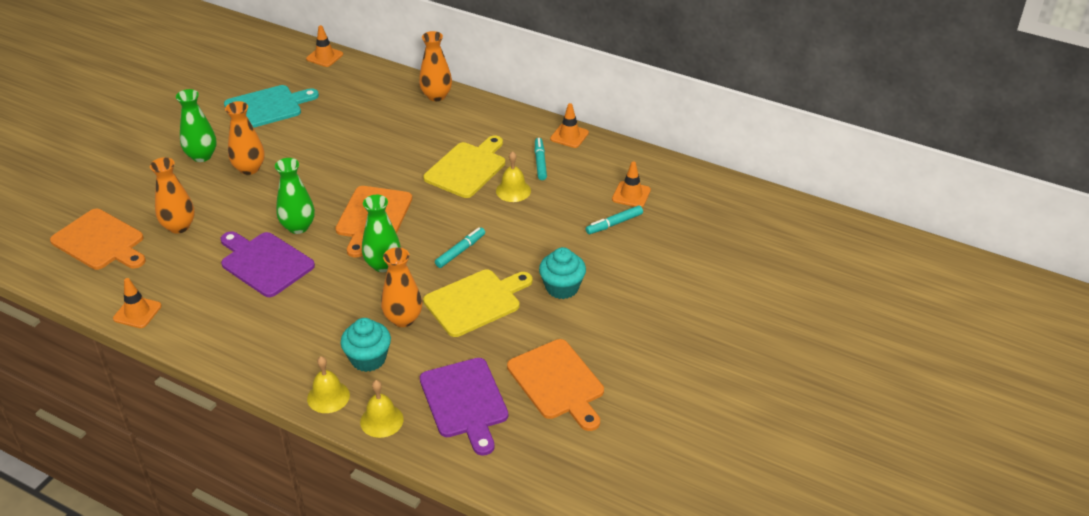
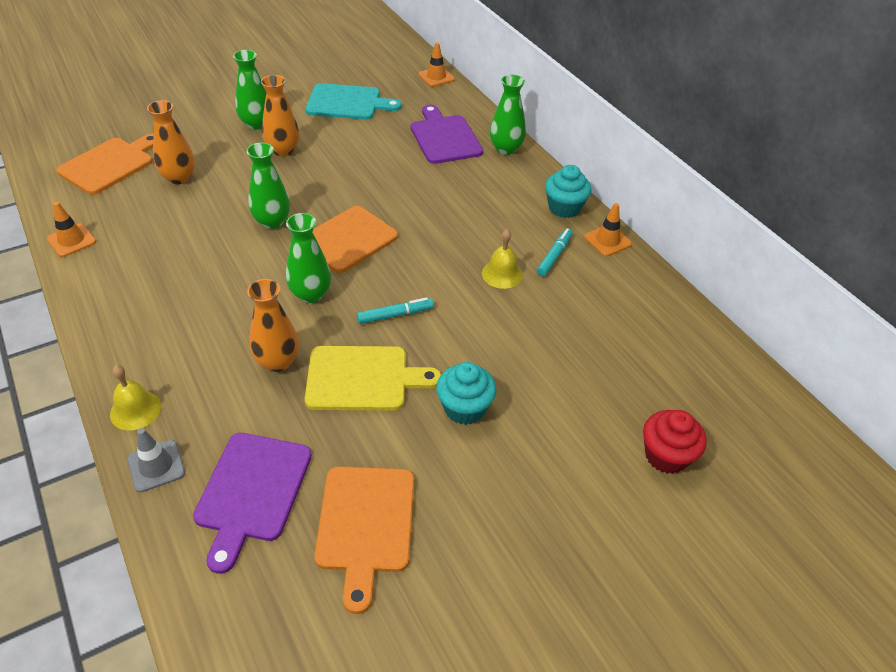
camera: 30 degrees right, 5 degrees up
orange cutting board [50,209,146,270] -> orange cutting board turned 120 degrees counterclockwise [56,134,154,195]
purple cutting board [221,231,315,297] -> purple cutting board moved to [411,105,483,164]
turquoise cupcake [340,318,391,372] -> turquoise cupcake moved to [545,165,591,218]
yellow bell [360,380,403,438] -> grey traffic cone [127,428,185,493]
orange vase [419,31,452,101] -> green vase [490,75,526,155]
yellow cutting board [423,135,505,198] -> none
turquoise marker [586,205,643,234] -> none
orange traffic cone [612,161,651,207] -> none
none -> red cupcake [643,410,707,474]

